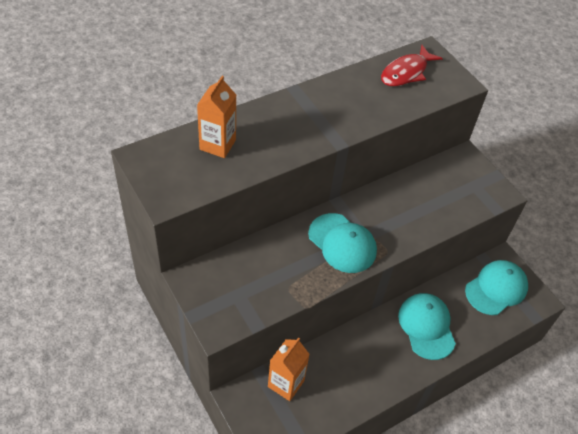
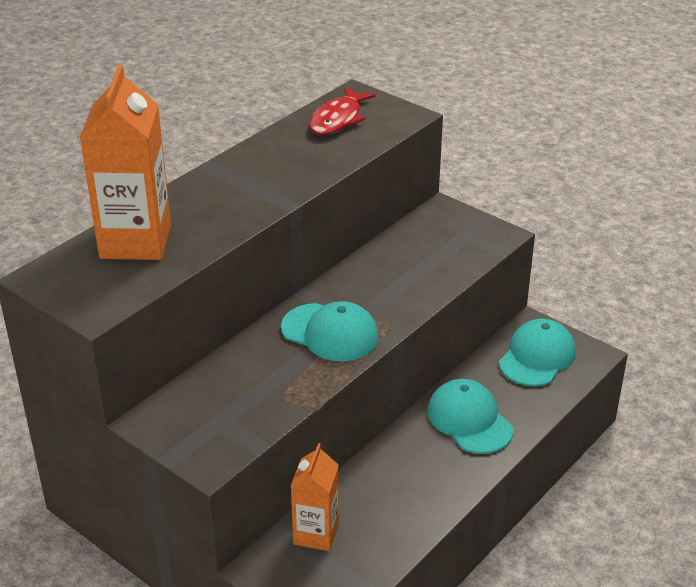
camera: 15 degrees left, 15 degrees down
orange carton [197,76,236,158] -> orange carton [80,65,171,260], size x1.68

